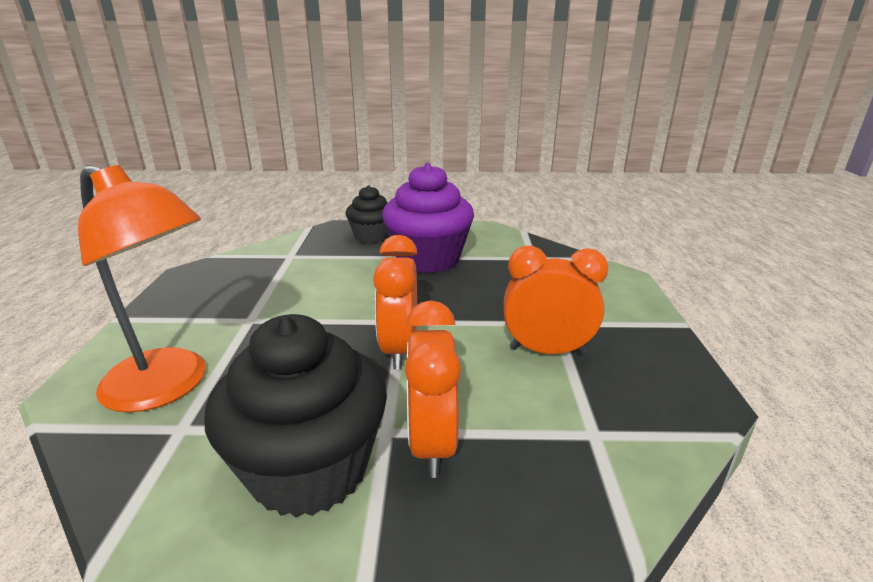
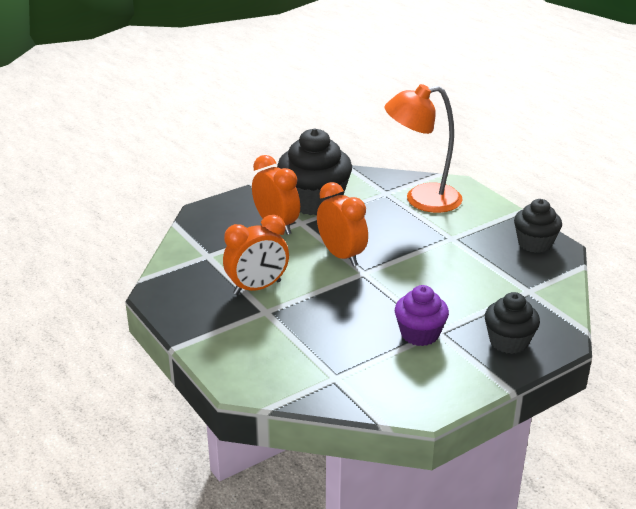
camera: 145 degrees right, 5 degrees up
purple cupcake [382,163,474,273] -> purple cupcake [395,285,449,346], size x0.60
none -> black cupcake [514,199,562,253]

